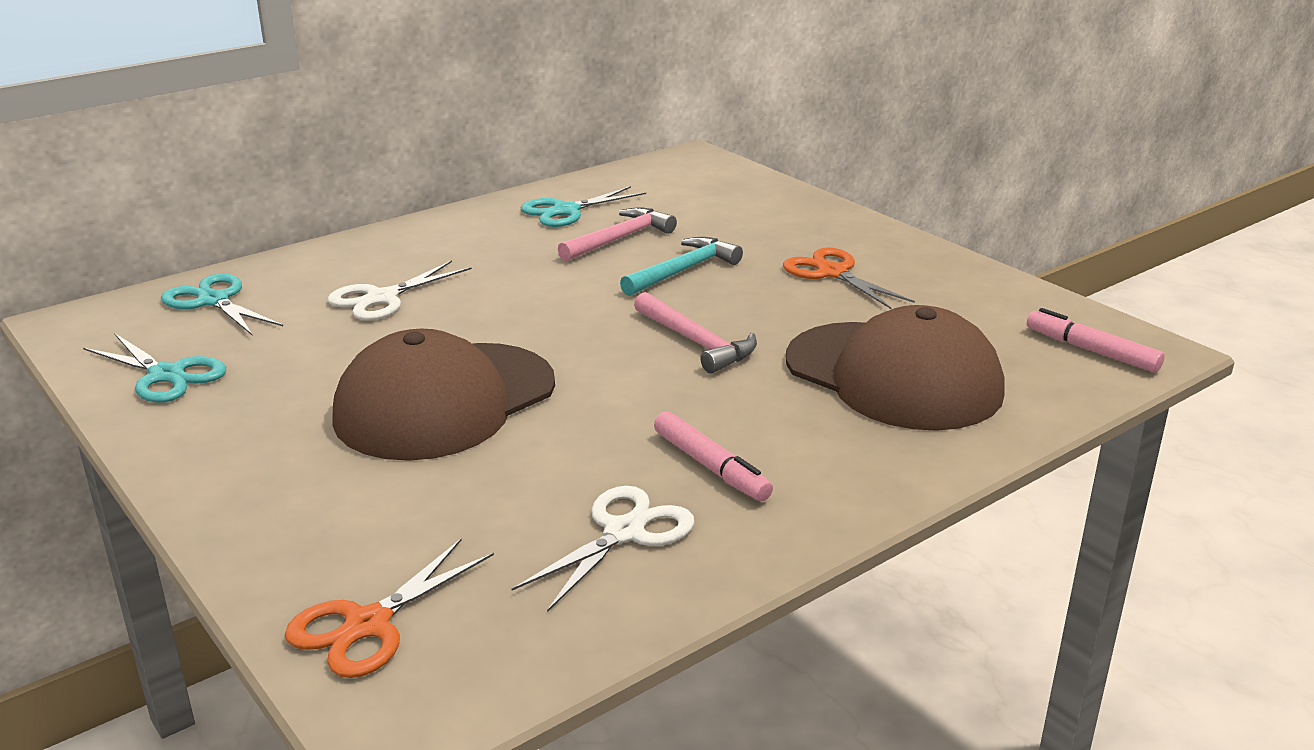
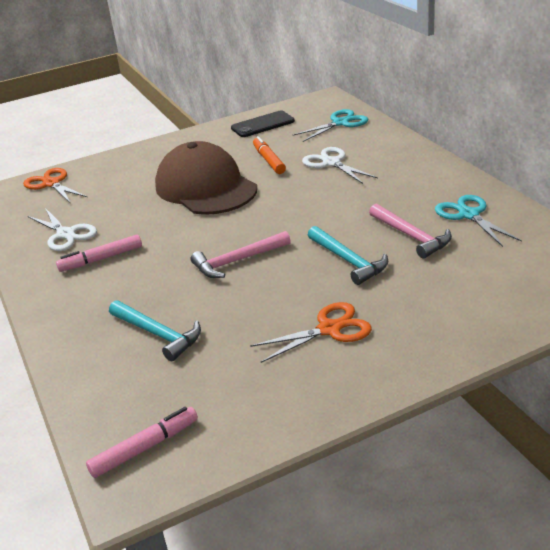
camera: 105 degrees right, 5 degrees up
turquoise scissors [83,333,226,403] -> black phone [231,111,295,137]
brown cap [786,305,1005,431] -> turquoise hammer [109,300,201,361]
none -> orange marker [253,136,286,174]

